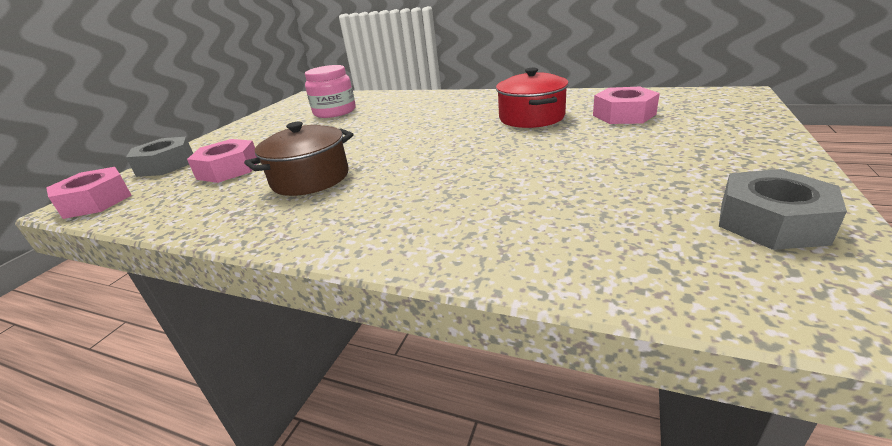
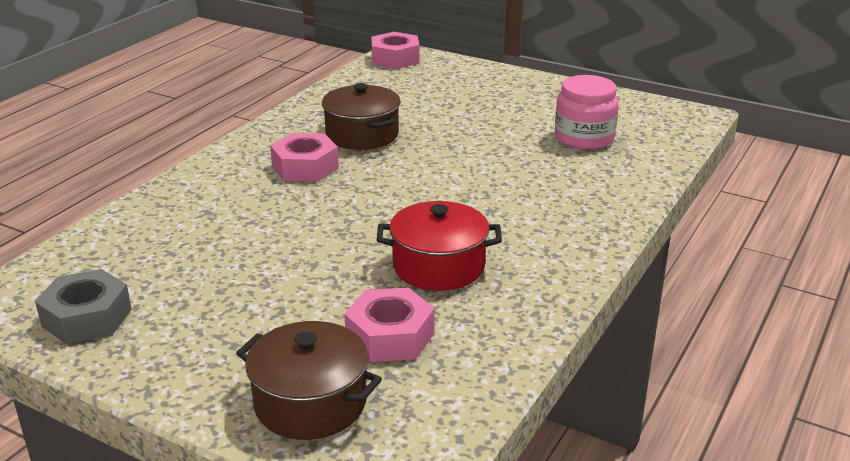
camera: 95 degrees right, 0 degrees up
grey nut [126,137,193,177] -> none
pink nut [187,139,258,183] -> pink nut moved to [270,133,339,182]
none -> brown pot [236,321,382,440]

